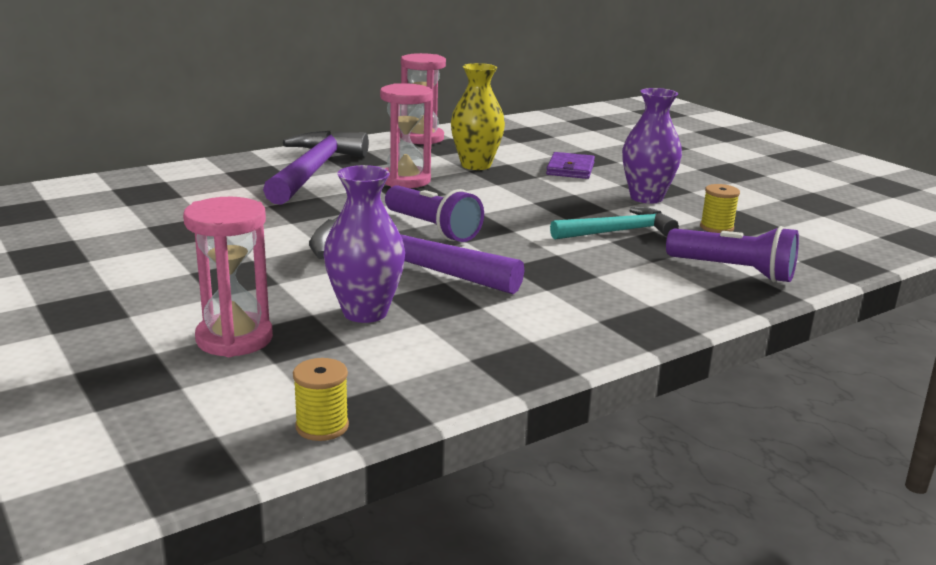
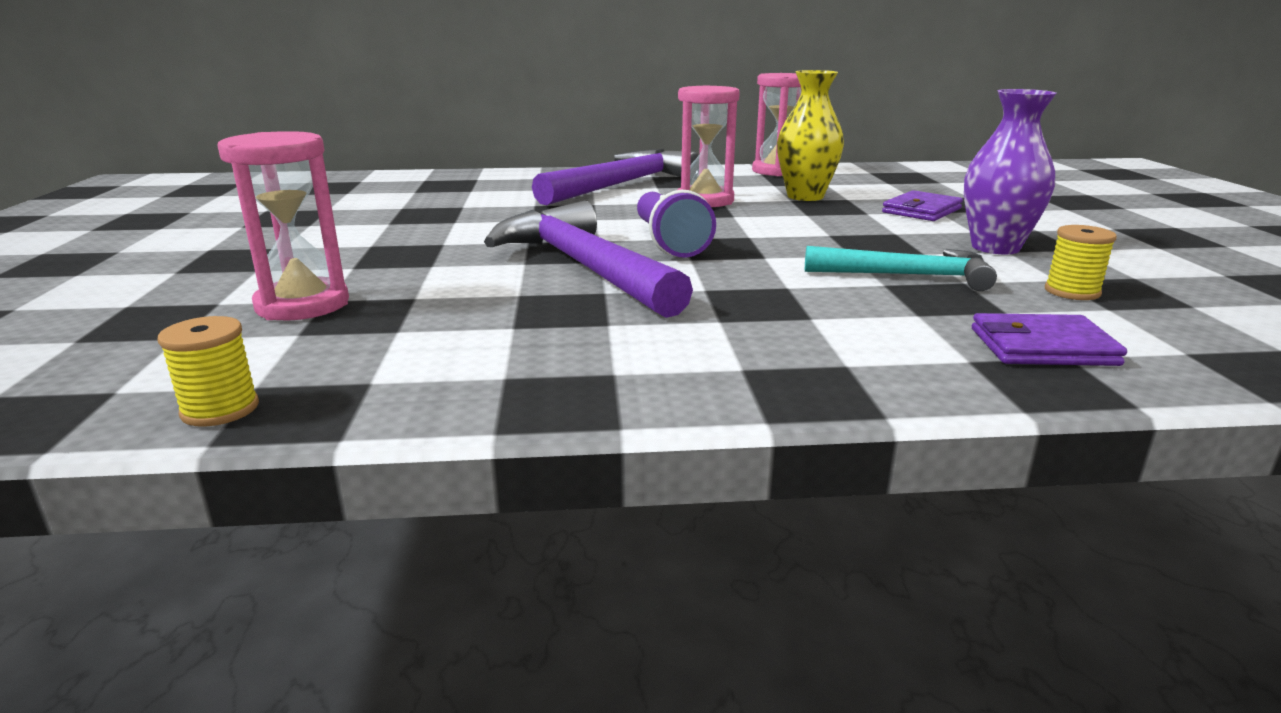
camera: 30 degrees right, 0 degrees up
purple vase [323,165,405,323] -> none
purple flashlight [666,226,799,282] -> purple wallet [972,313,1127,366]

